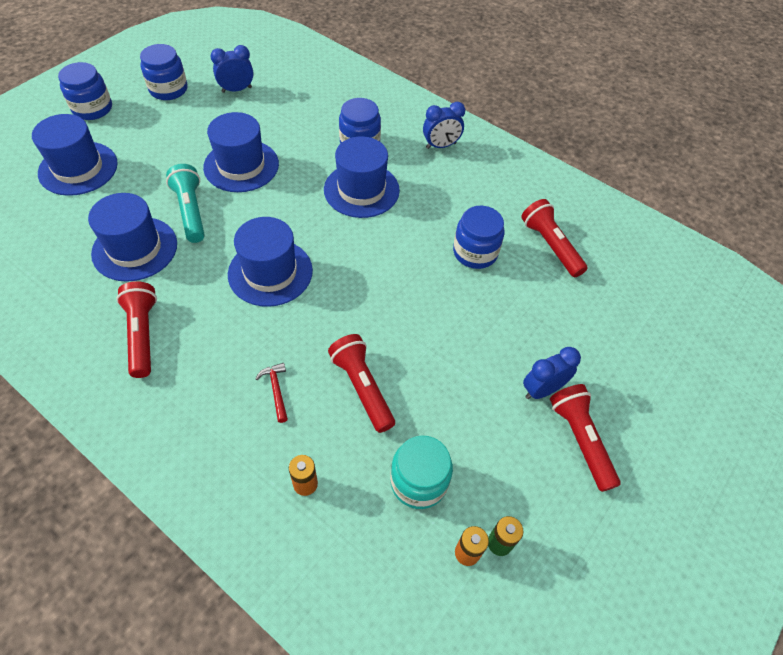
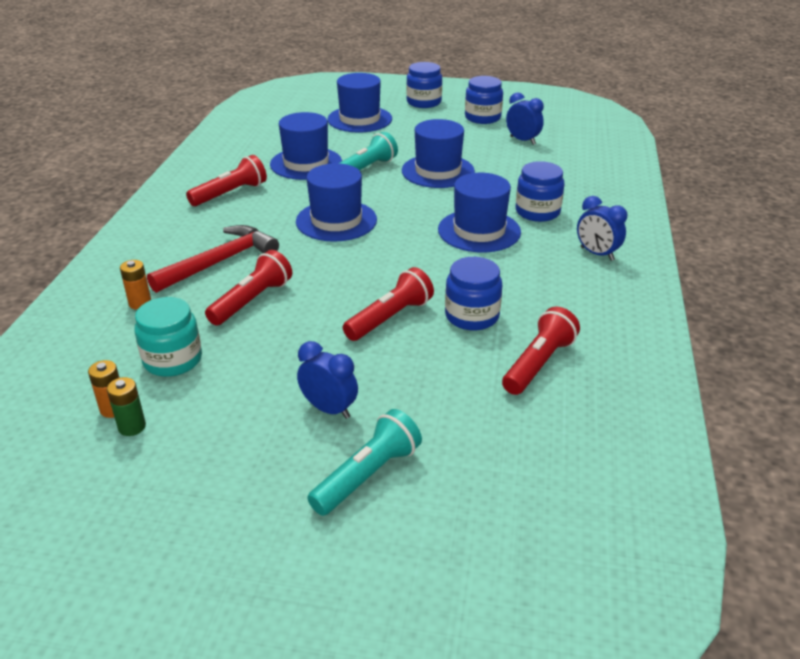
camera: 65 degrees right, 20 degrees down
red hammer [256,363,288,423] -> red hammer [147,225,279,293], size x2.24
red flashlight [550,384,621,492] -> red flashlight moved to [343,267,434,341]
none -> turquoise flashlight [307,409,422,516]

